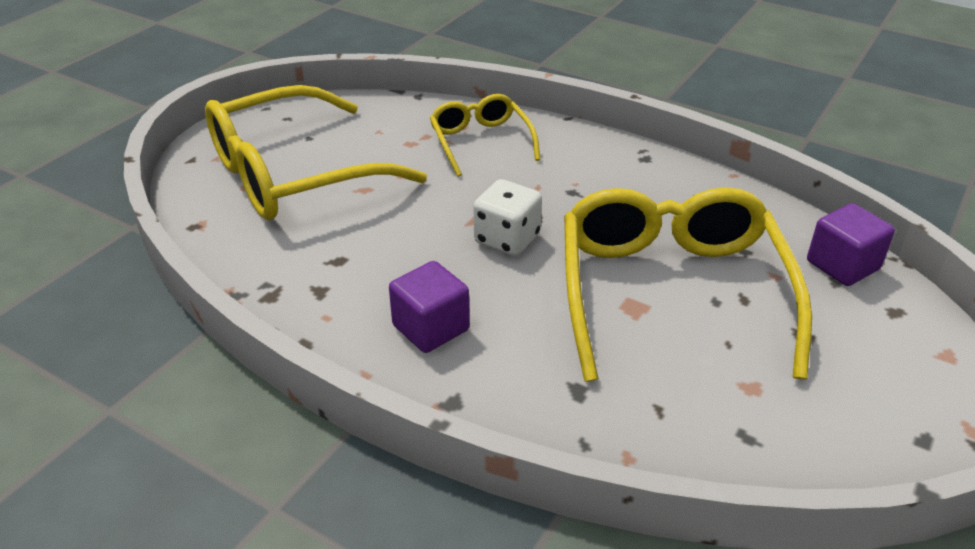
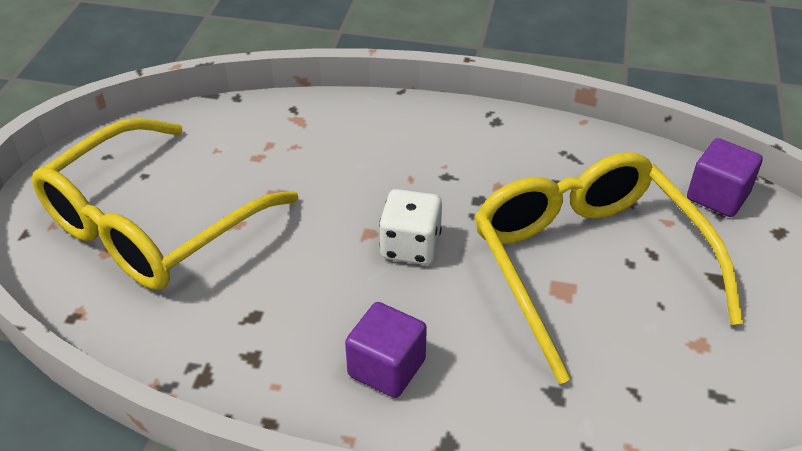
camera: 20 degrees left, 5 degrees up
yellow glasses [430,94,541,177] -> none

